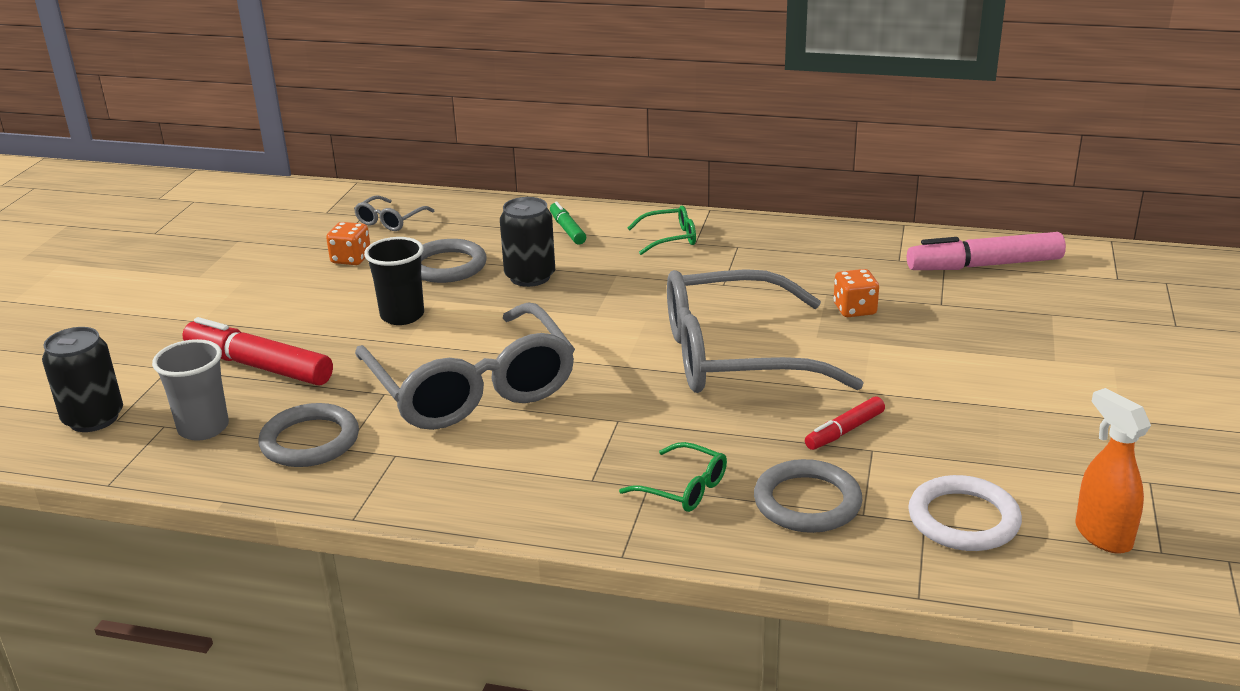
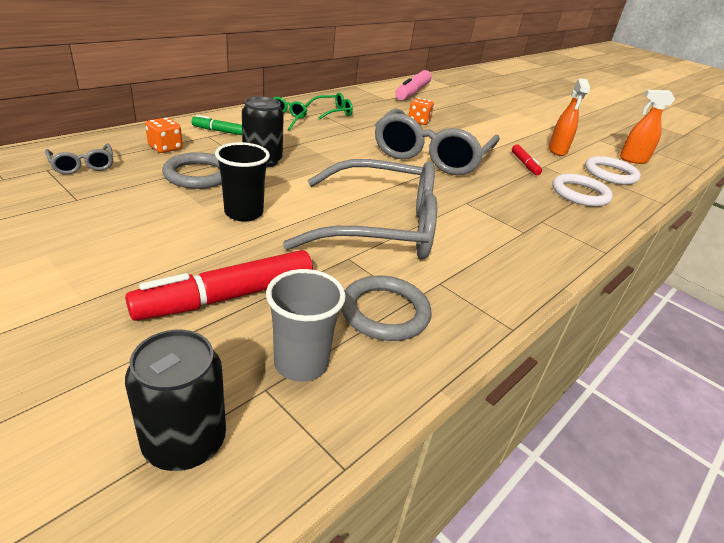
camera: 65 degrees left, 5 degrees up
orange dice [326,222,370,265] -> orange dice moved to [145,117,183,153]
green glasses [619,442,727,512] -> green glasses moved to [305,92,353,120]
grey ring [754,459,863,533] -> white ring [552,174,613,207]
none -> orange spray bottle [549,78,590,156]

